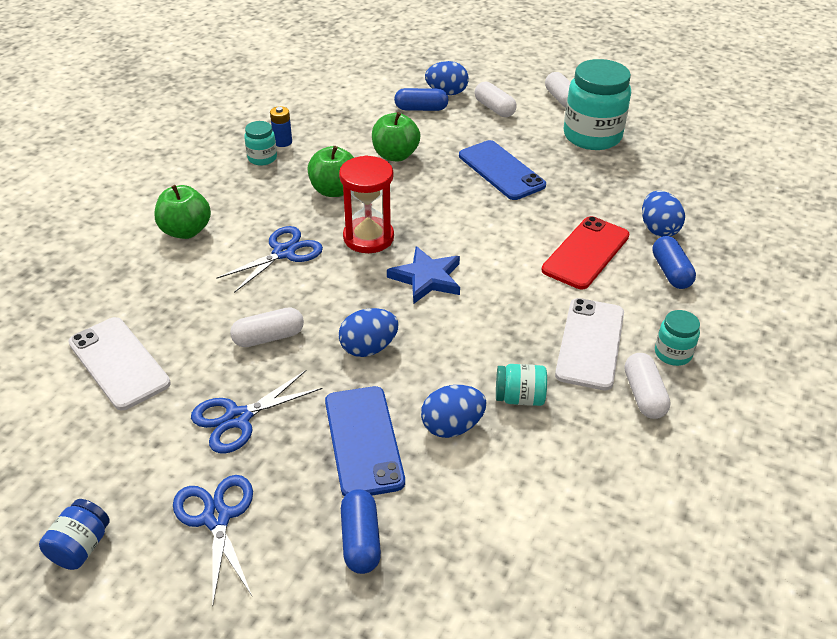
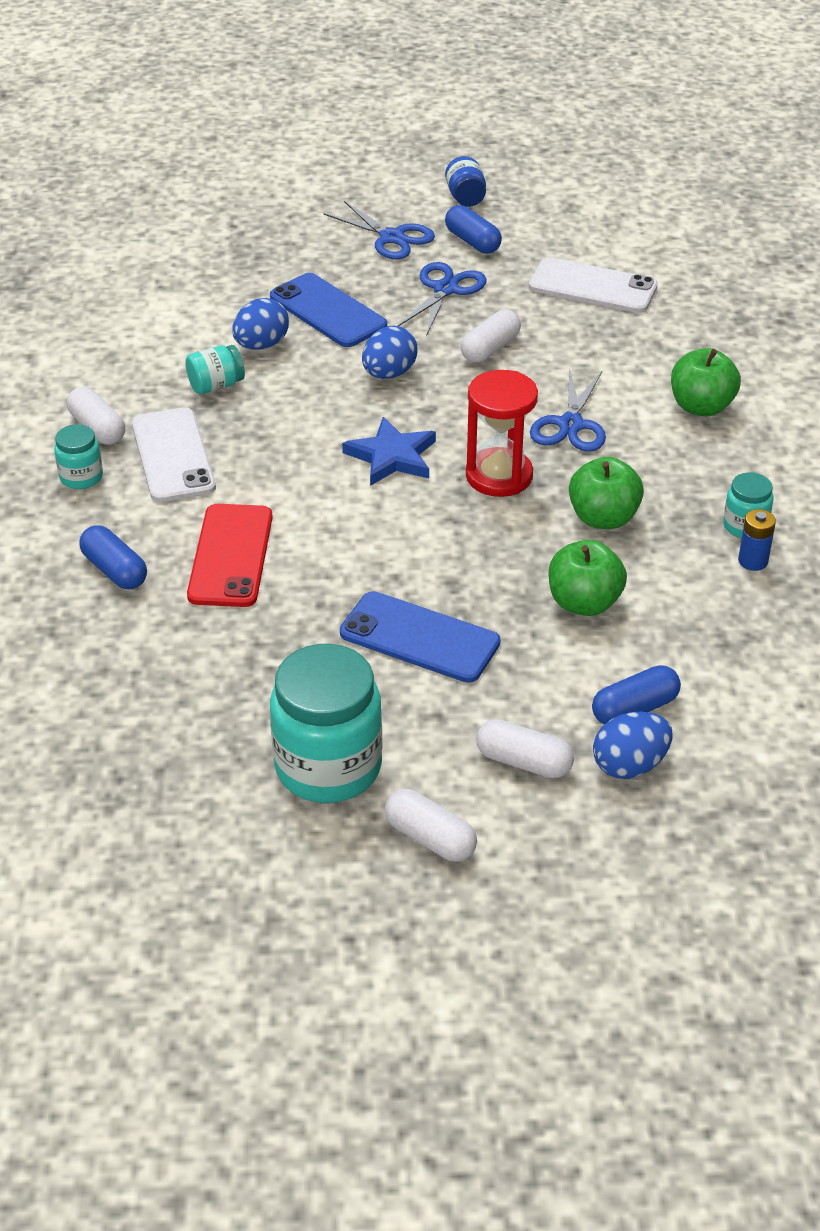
camera: 150 degrees right, 0 degrees up
blue capsule [341,489,381,574] -> blue capsule moved to [445,205,502,254]
blue egg [642,191,685,237] -> none

